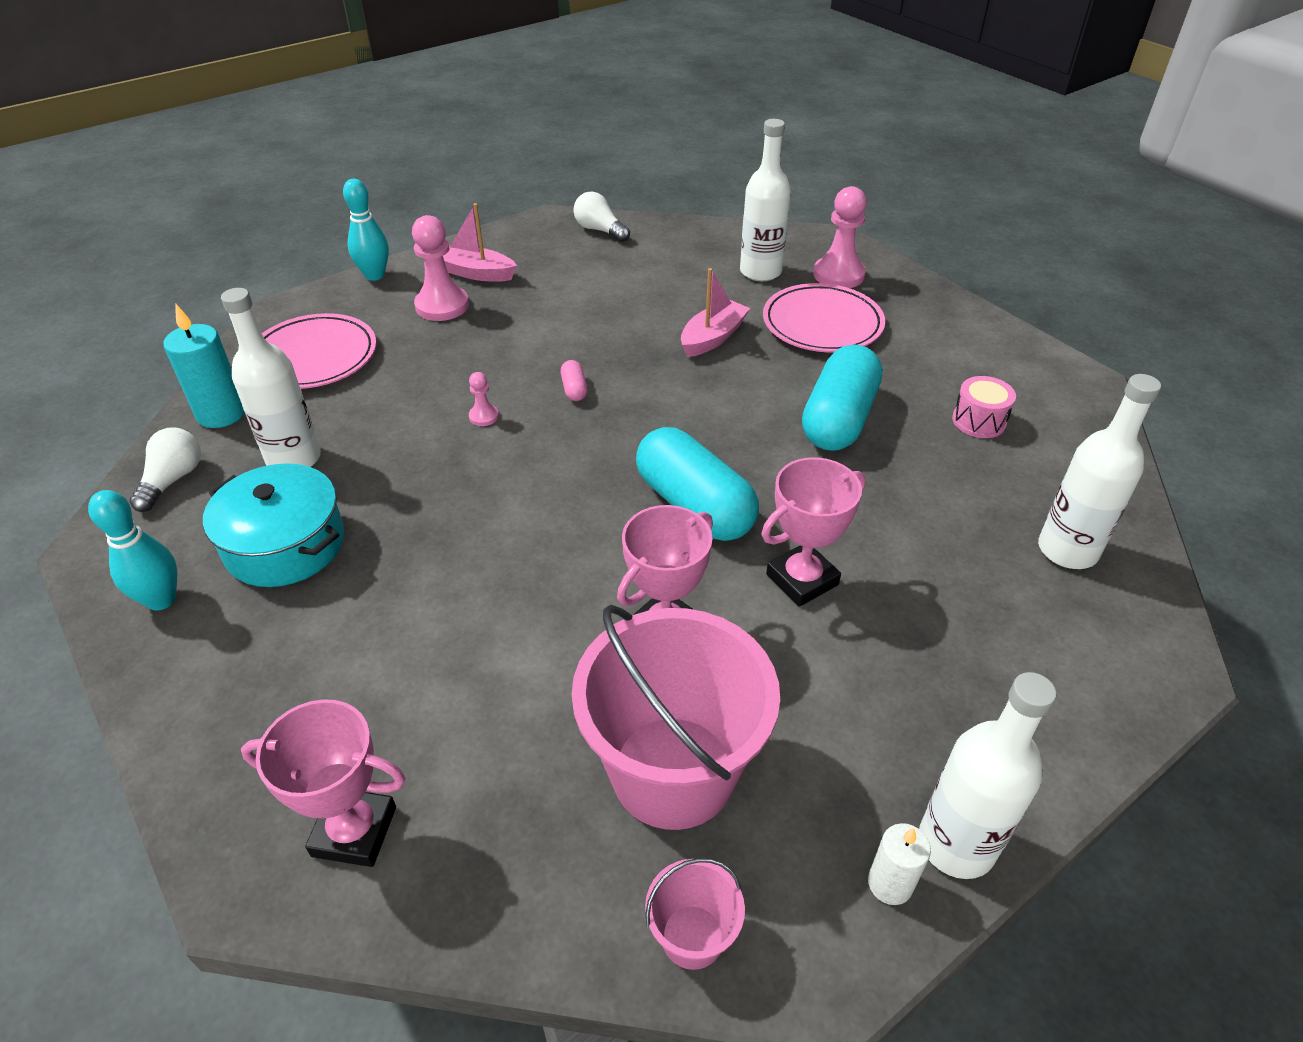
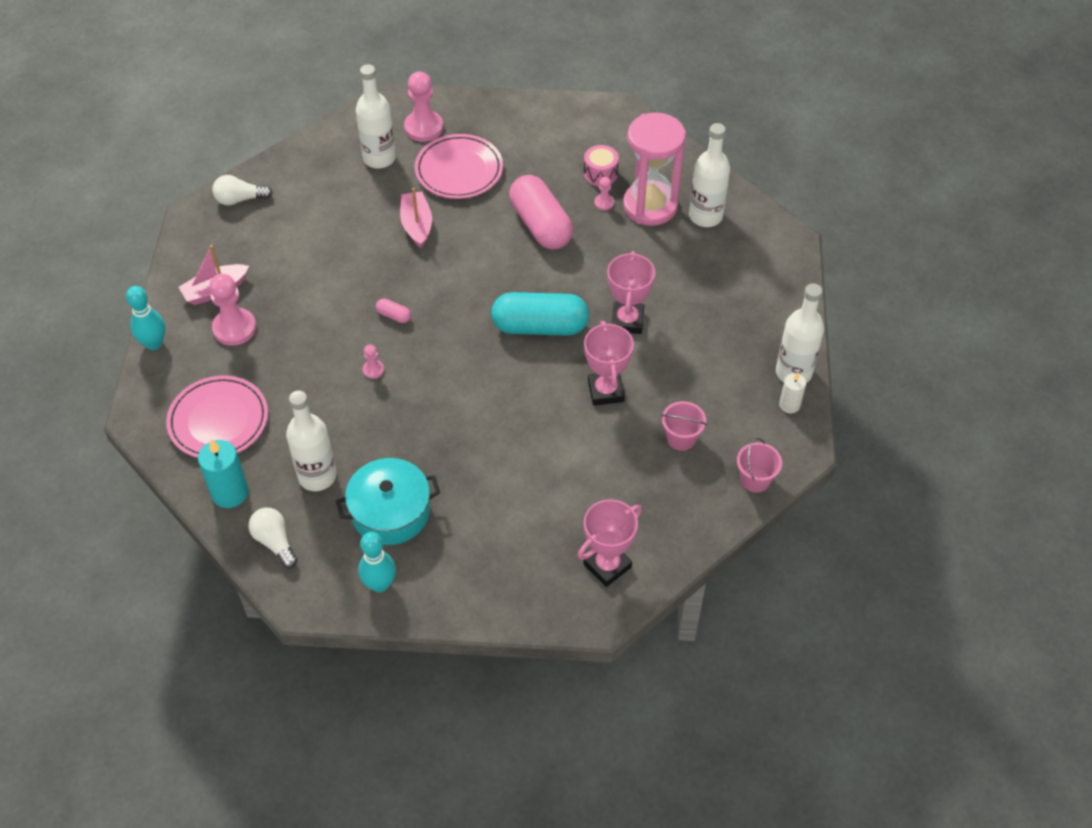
camera: 50 degrees left, 10 degrees up
pink bucket [572,605,780,830] -> pink bucket [661,401,707,451], size x0.45
turquoise capsule [802,344,882,451] -> pink capsule [509,175,573,249]
none -> pink pawn [594,177,614,210]
none -> pink hourglass [623,113,686,226]

